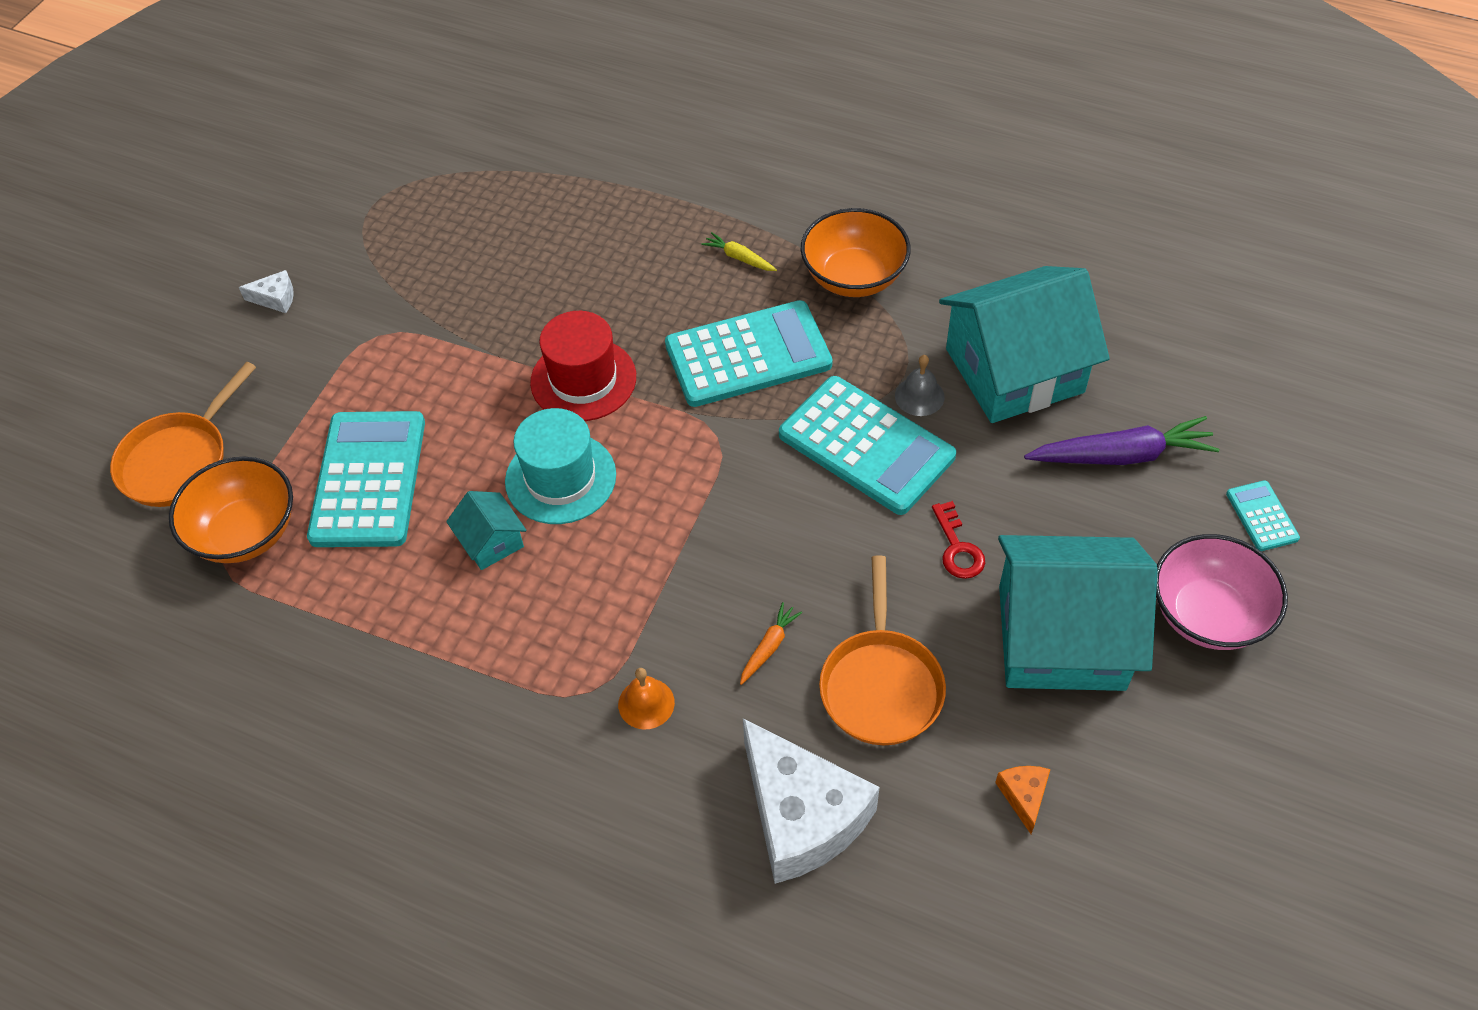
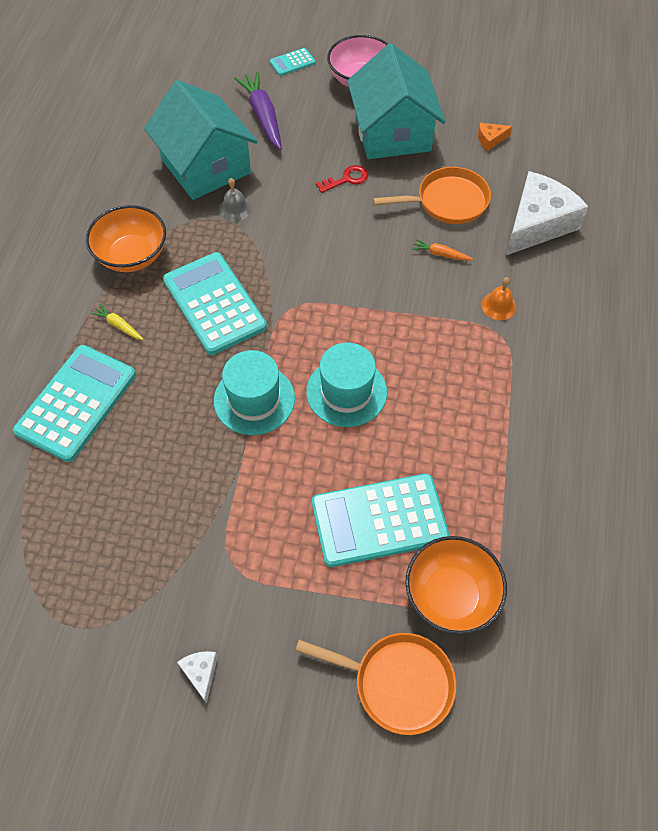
camera: 105 degrees left, 5 degrees up
turquoise house [446,491,526,570] -> none
red hat [530,311,636,421] -> turquoise hat [214,350,295,435]
yellow carrot [701,232,777,271] -> yellow carrot turned 105 degrees clockwise [90,304,144,340]
turquoise calculator [779,376,956,515] -> turquoise calculator moved to [13,345,136,462]

